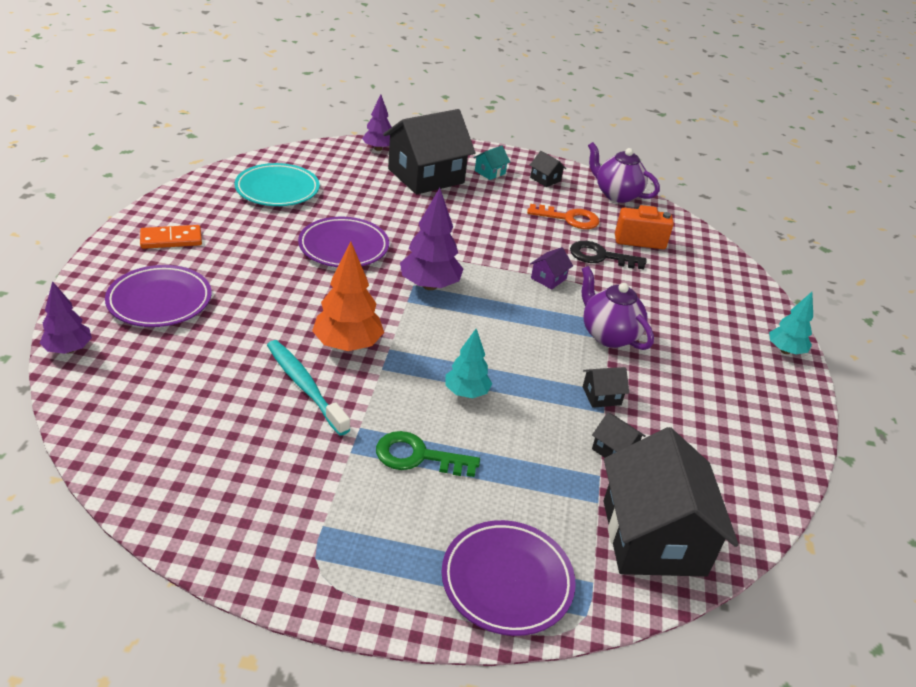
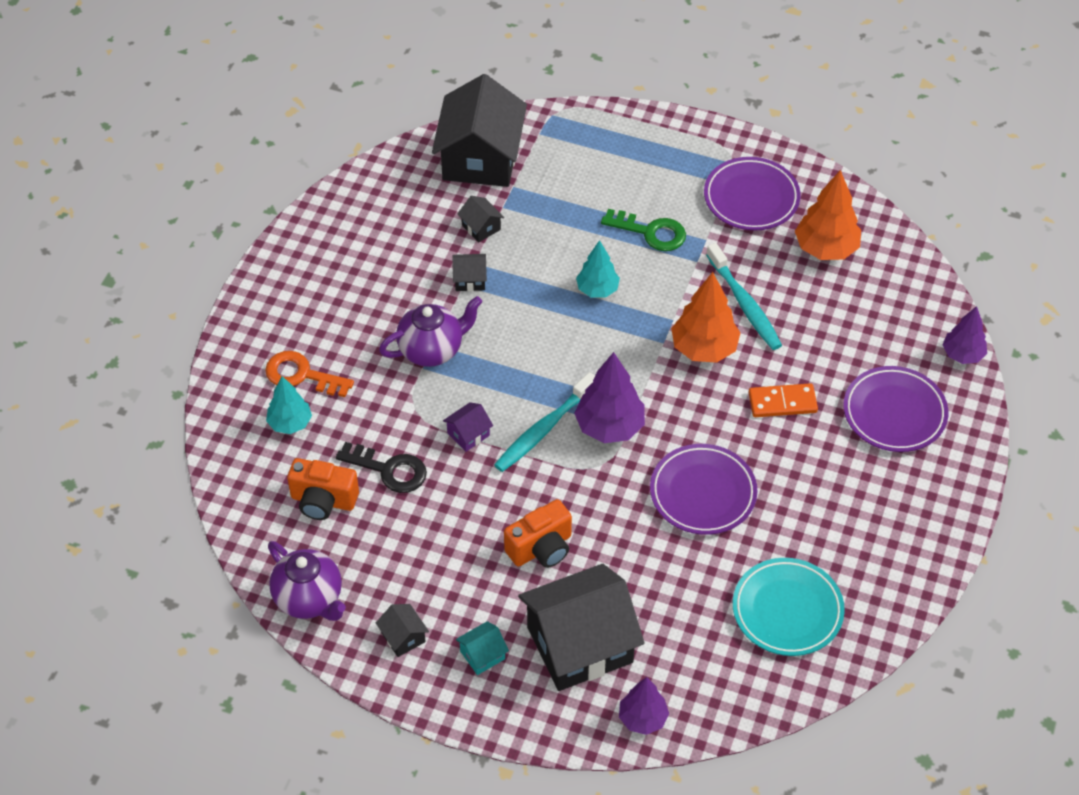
camera: 165 degrees left, 15 degrees up
orange domino [140,225,202,249] -> orange domino moved to [748,383,818,417]
purple plate [442,520,576,636] -> purple plate moved to [704,157,801,230]
orange key [527,204,600,229] -> orange key moved to [265,351,354,397]
purple teapot [582,266,654,350] -> purple teapot turned 90 degrees counterclockwise [379,296,482,367]
turquoise tree [769,292,813,354] -> turquoise tree moved to [266,376,312,434]
none -> turquoise toothbrush [494,372,595,472]
none -> orange camera [504,499,572,568]
none -> orange tree [795,170,861,260]

